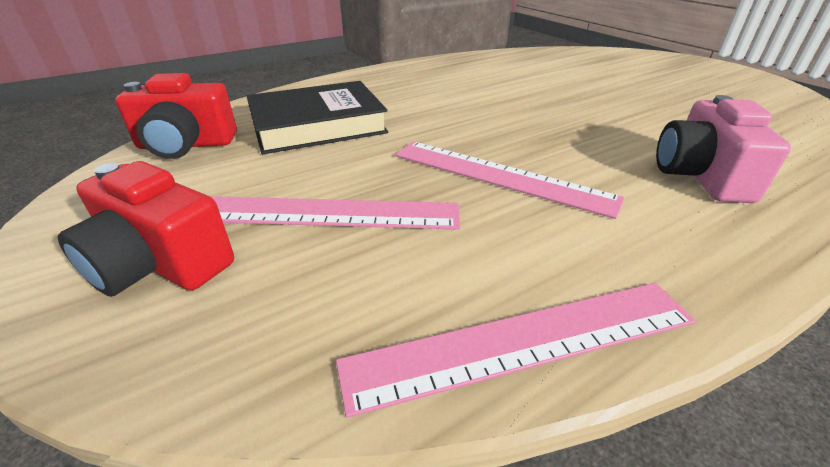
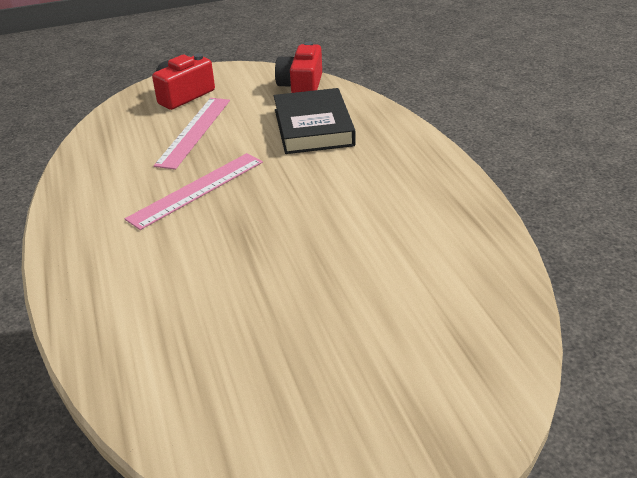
camera: 105 degrees right, 0 degrees up
pink ruler [336,283,696,418] -> none
pink camera [656,95,791,203] -> none

